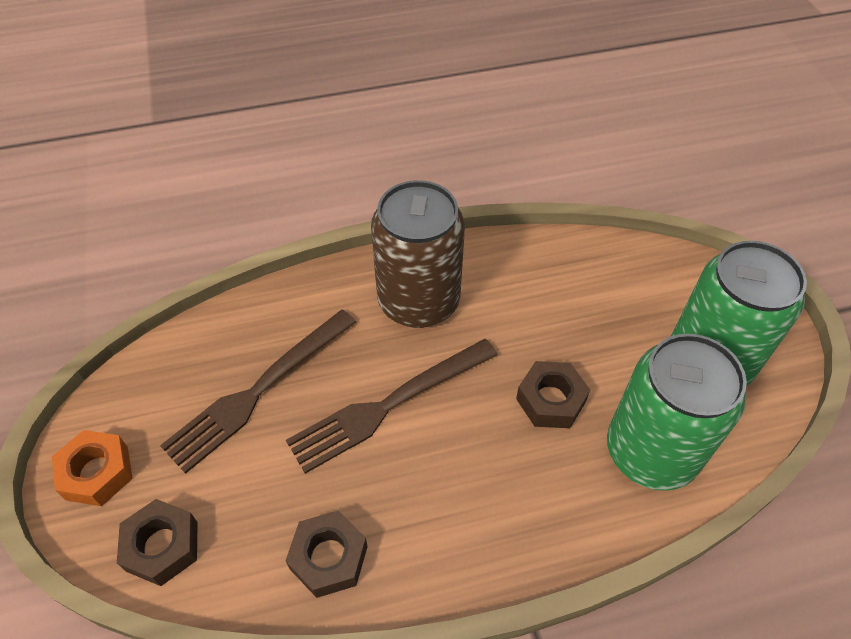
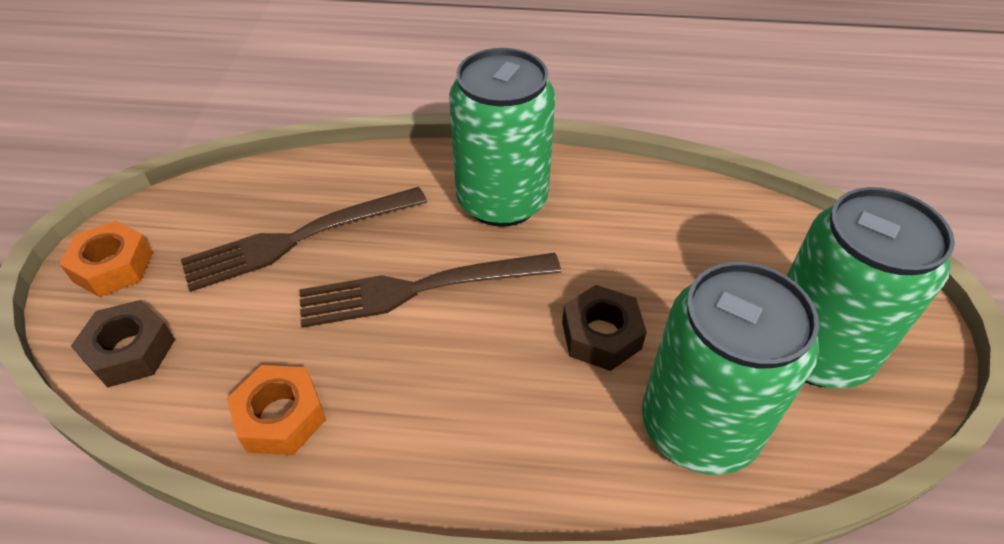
camera: 20 degrees right, 5 degrees down
brown nut [285,511,368,598] -> orange nut [226,365,326,455]
brown can [371,180,465,328] -> green can [449,48,556,227]

